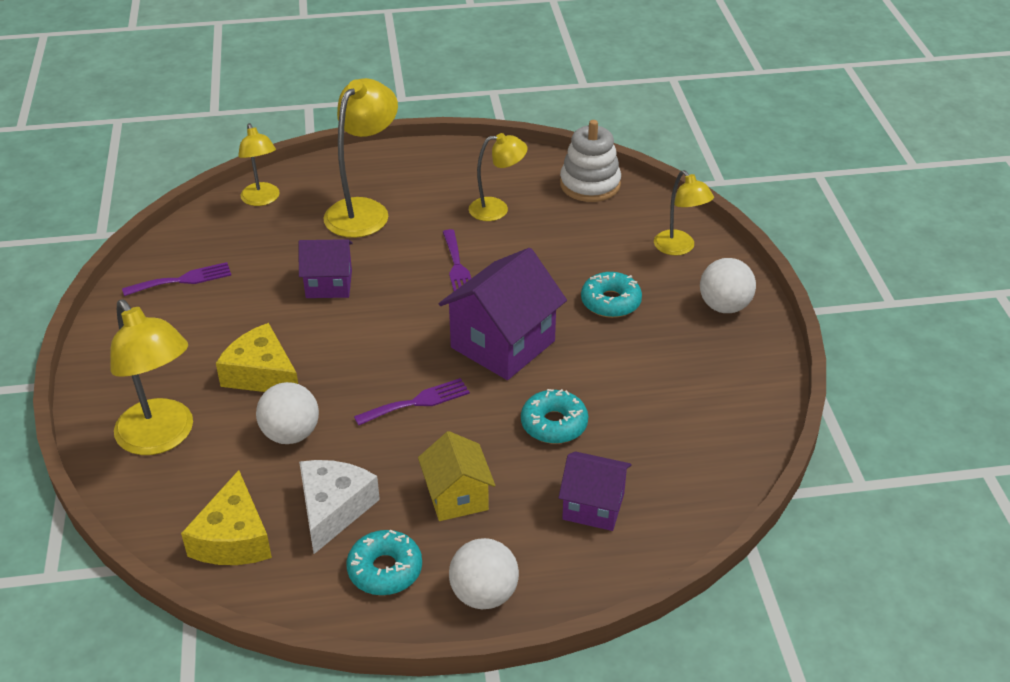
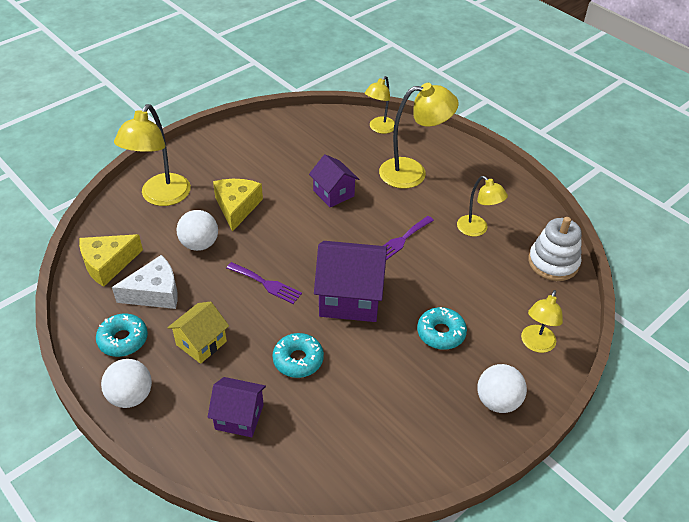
camera: 55 degrees right, 5 degrees up
purple fork [122,262,231,296] -> none
purple house [558,451,632,531] -> purple house turned 60 degrees counterclockwise [207,377,266,437]

